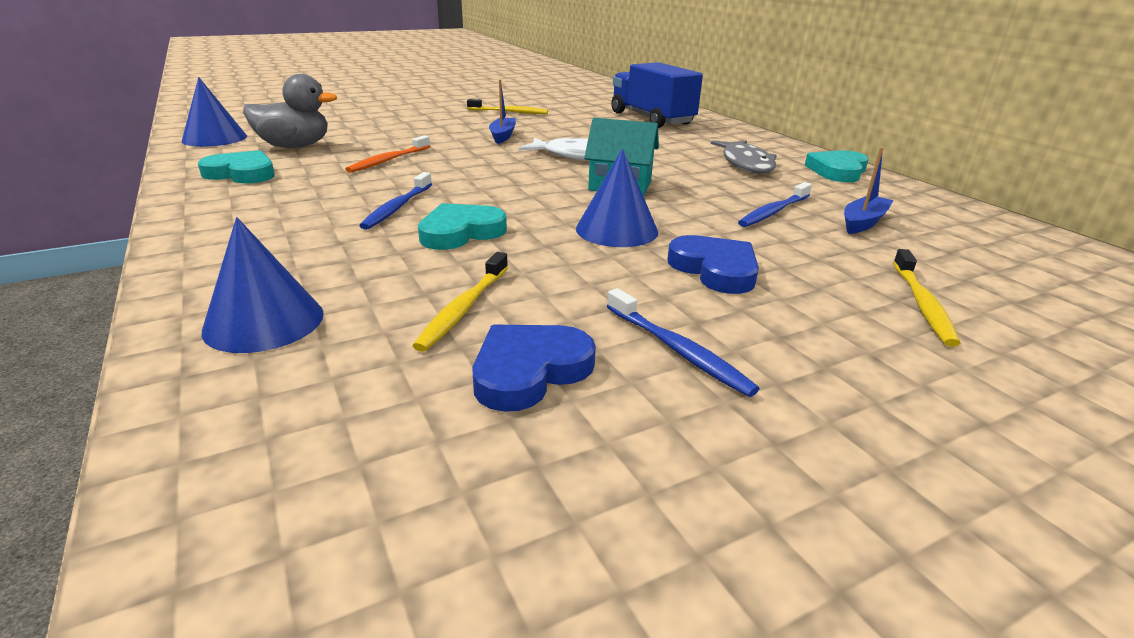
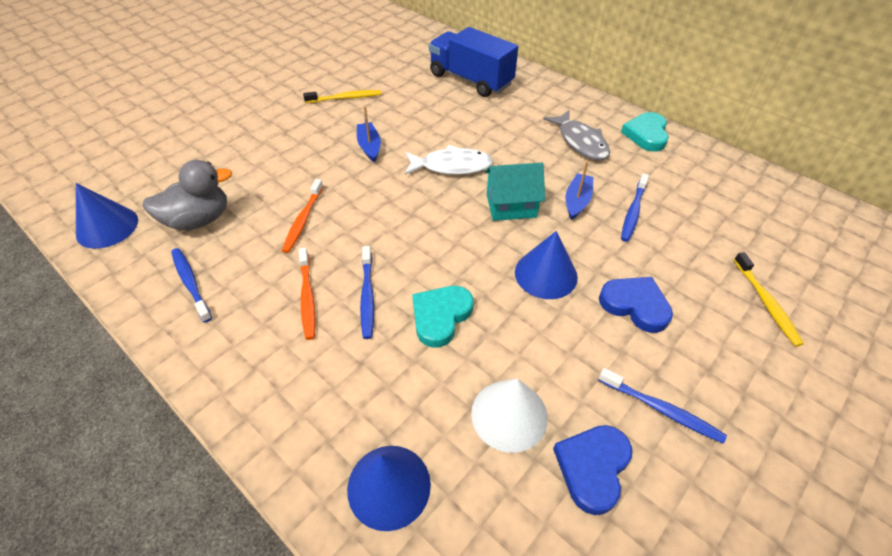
camera: 20 degrees left, 20 degrees up
turquoise heart [198,150,275,184] -> blue toothbrush [171,248,212,323]
yellow toothbrush [412,252,508,352] -> white cone [471,379,548,453]
blue boat [844,147,894,234] -> blue boat moved to [566,161,594,220]
none -> orange toothbrush [299,248,316,340]

